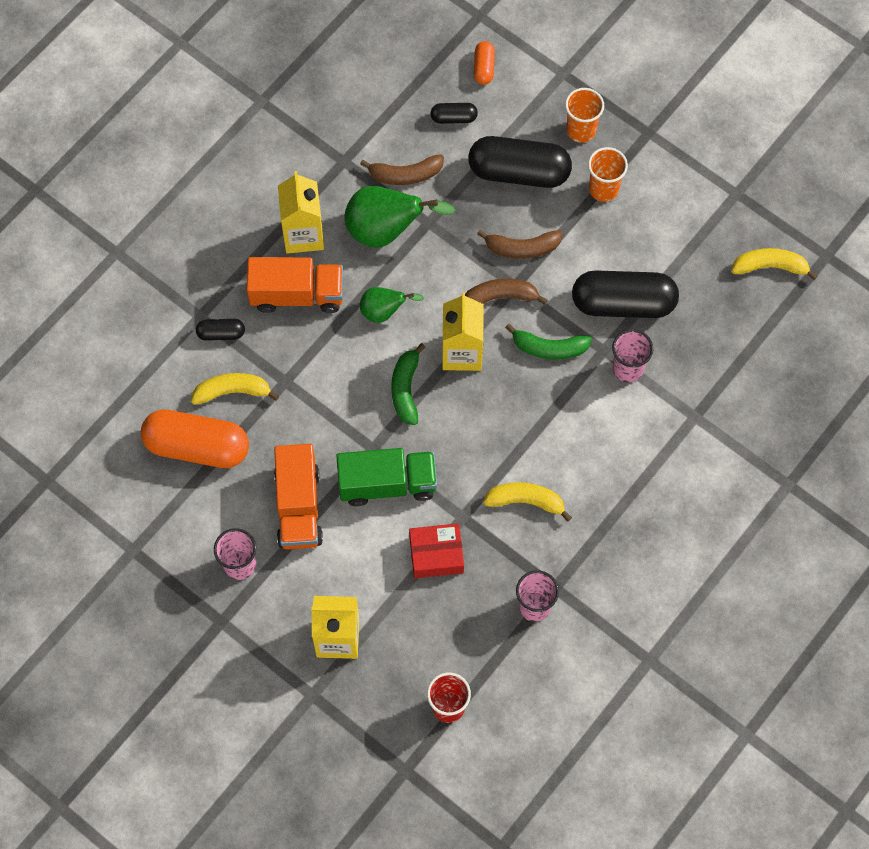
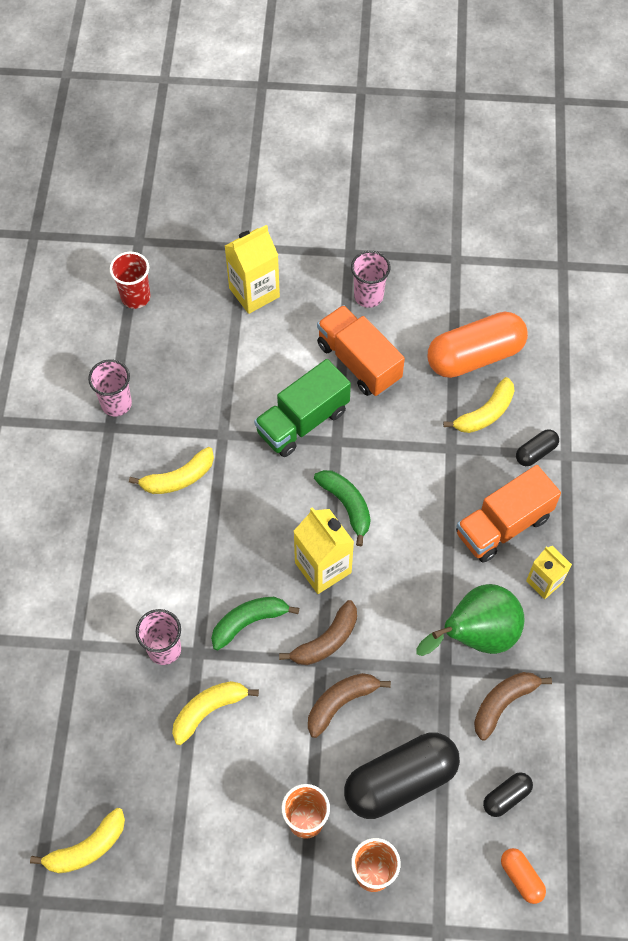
camera: 145 degrees right, 5 degrees down
yellow carton [278,171,324,254] -> yellow carton [526,546,572,599], size x0.63
green pear [360,287,424,323] -> none
red box [409,523,464,578] -> none
black capsule [572,270,679,318] -> yellow banana [172,681,259,745]

